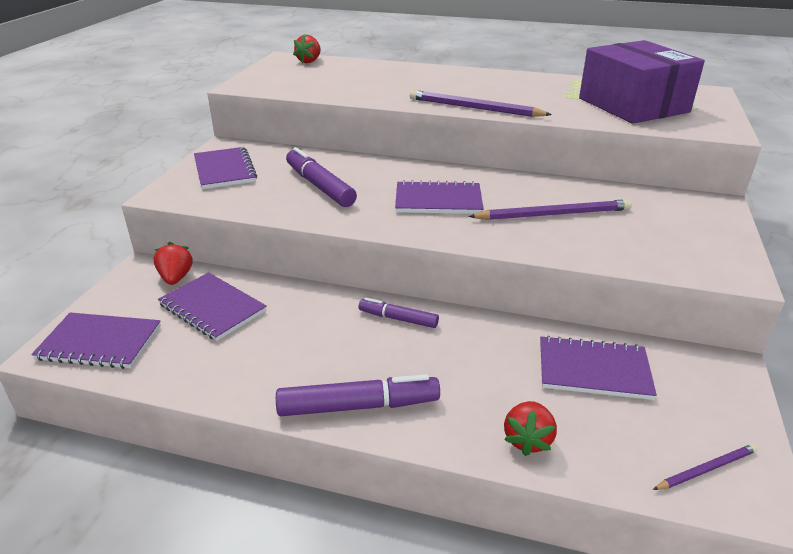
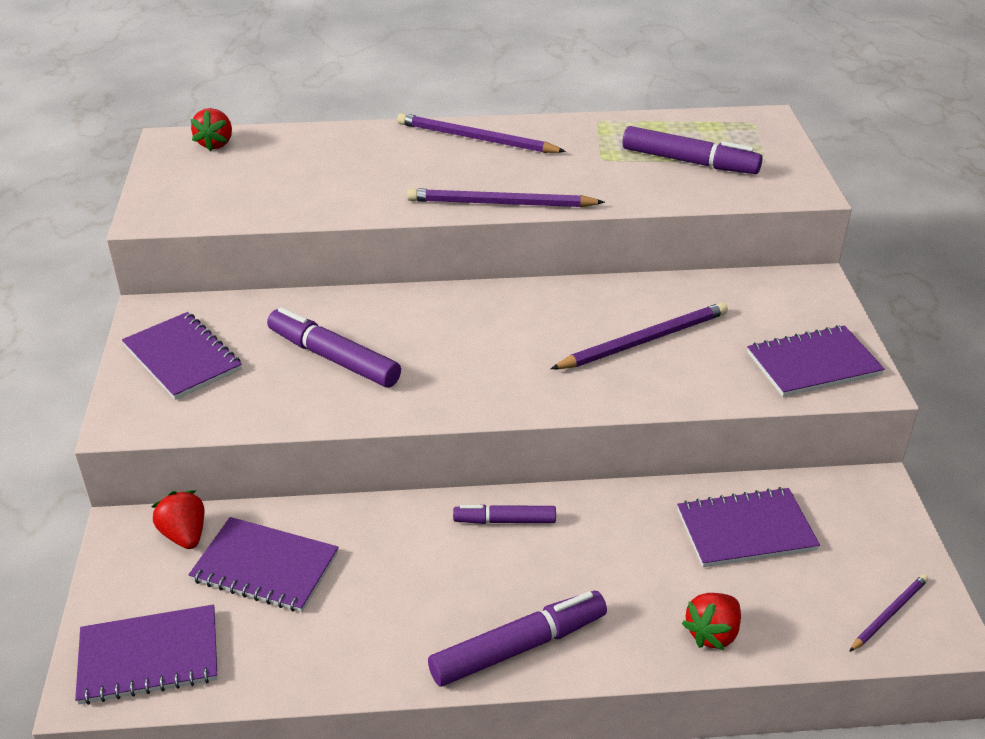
camera: 20 degrees left, 5 degrees up
purple notebook [395,180,483,214] -> purple notebook moved to [747,325,885,397]
red strawberry [504,401,557,456] -> red strawberry turned 45 degrees clockwise [682,593,741,650]
purple box [579,40,705,124] -> purple marker [622,126,763,174]
none -> purple pencil [397,113,566,153]

